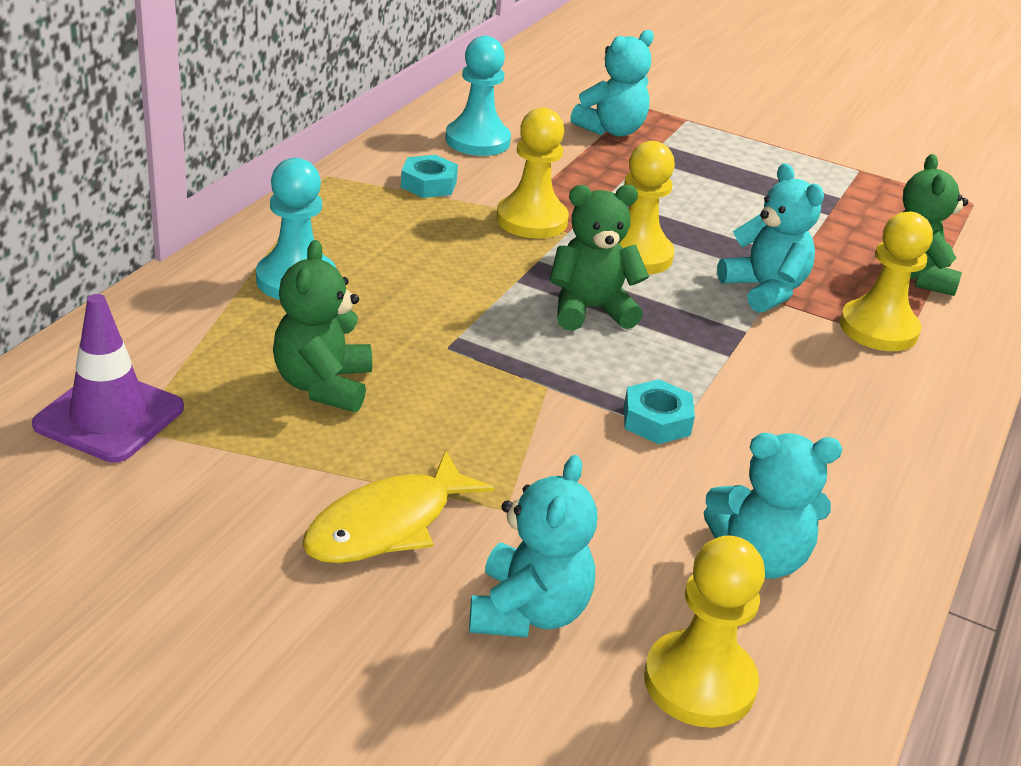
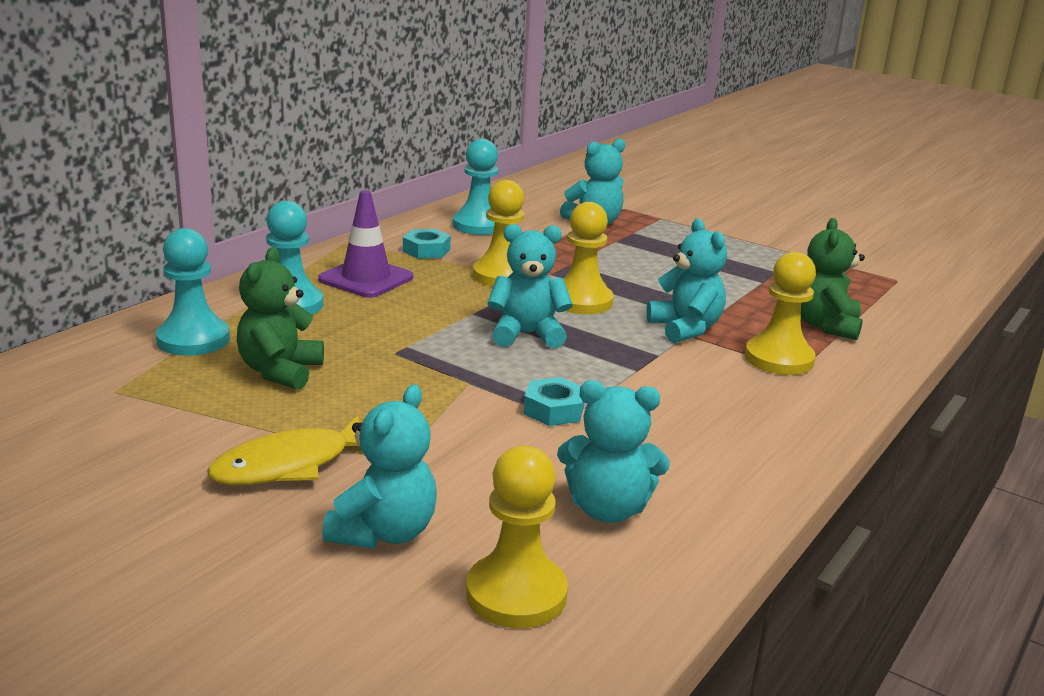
camera: 10 degrees right, 10 degrees down
purple traffic cone [32,294,184,463] -> purple traffic cone moved to [318,190,413,298]
green teddy bear [549,185,649,331] -> turquoise teddy bear [487,224,573,348]
none -> turquoise pawn [156,228,230,356]

